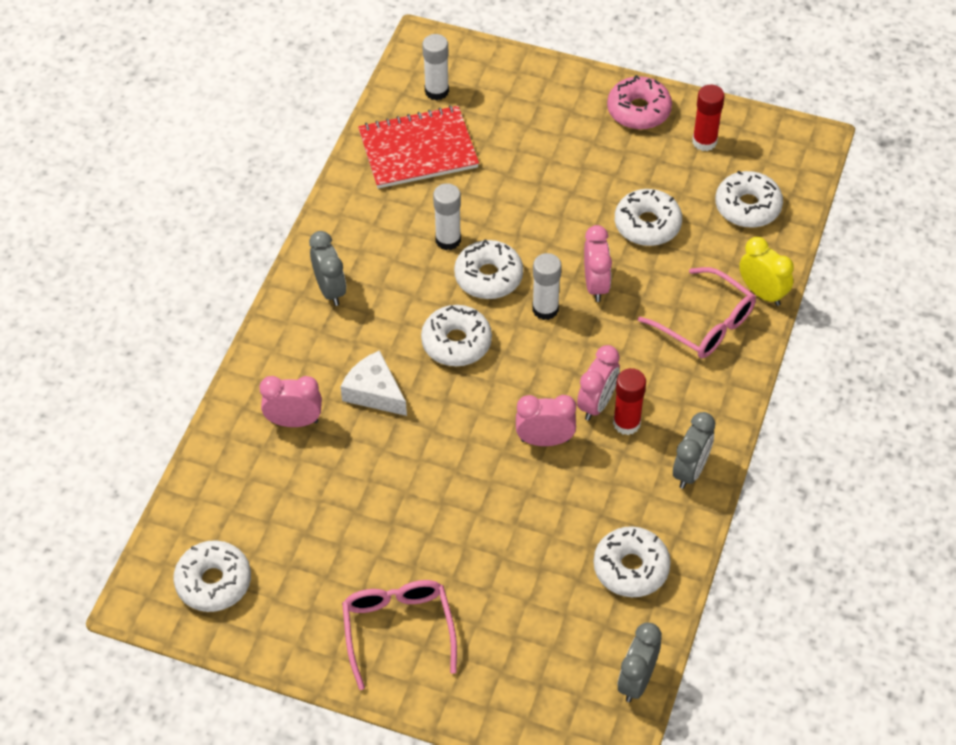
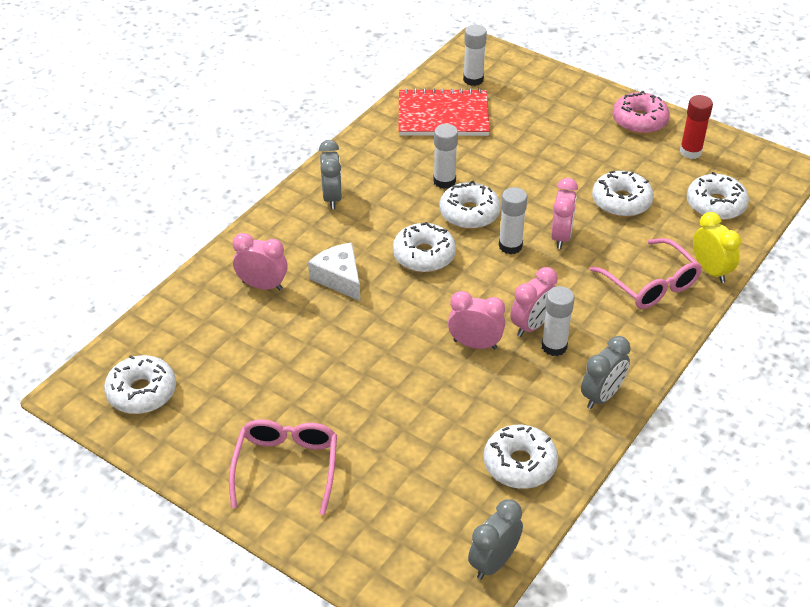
camera: 15 degrees right, 10 degrees down
red glue stick [613,368,646,435] -> white glue stick [541,286,574,356]

